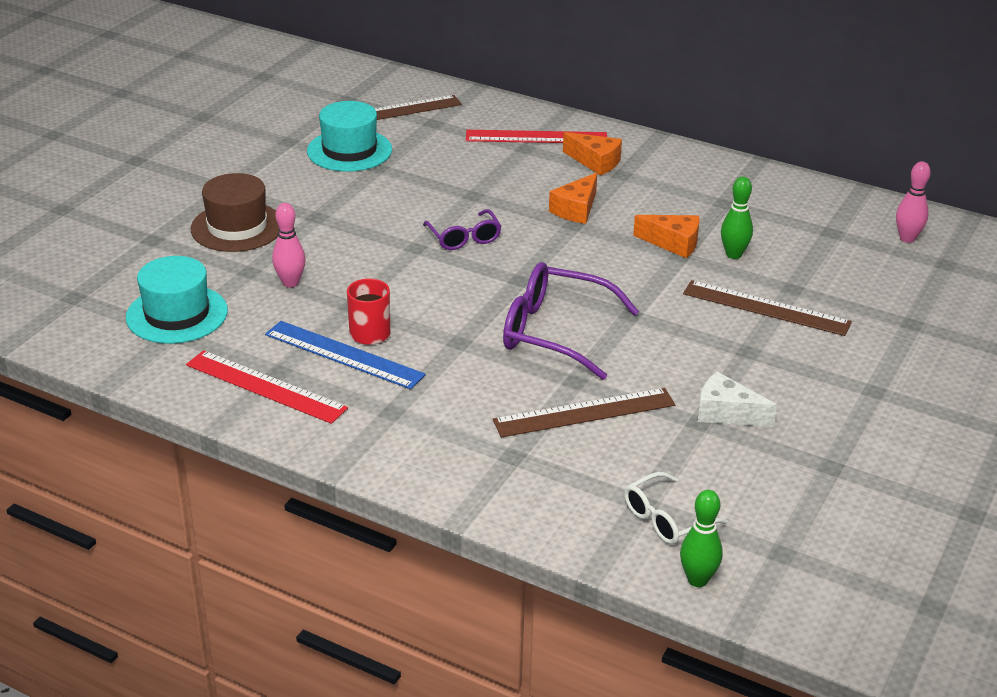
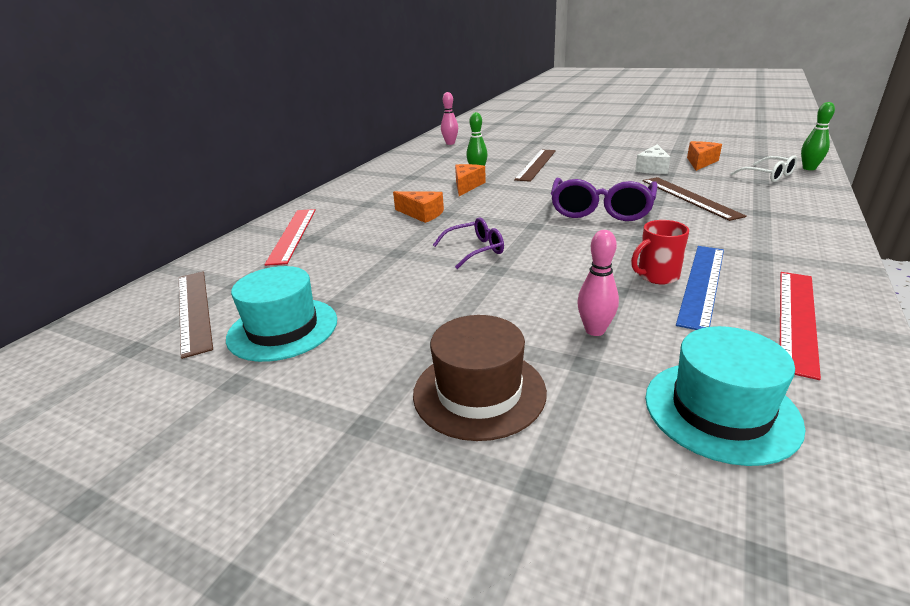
camera: 90 degrees left, 5 degrees down
orange cheese [563,132,622,176] -> orange cheese moved to [687,141,722,171]

